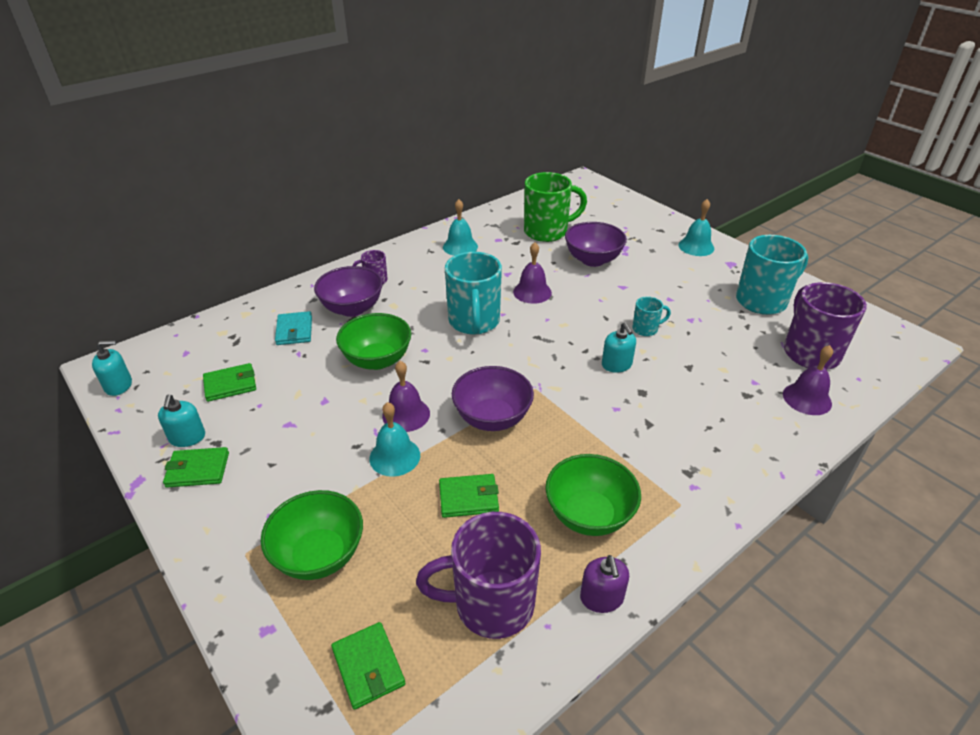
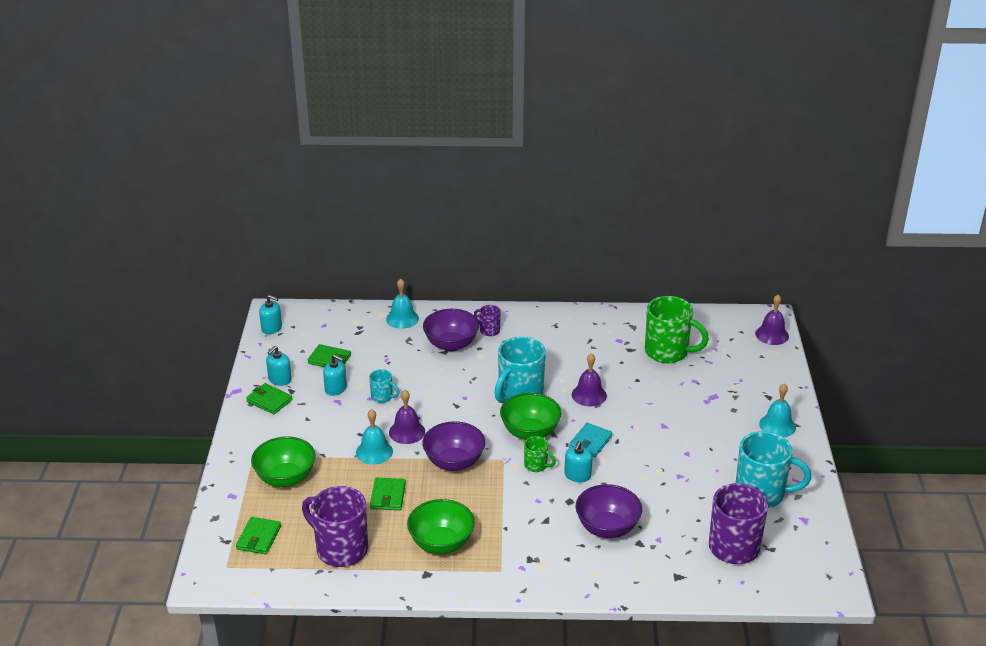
camera: 40 degrees right, 5 degrees down
turquoise wallet [275,311,312,345] -> turquoise wallet moved to [569,423,612,457]
green bowl [336,313,411,370] -> green bowl moved to [500,393,561,440]
green wallet [439,474,499,518] -> green wallet turned 60 degrees clockwise [370,478,406,510]
turquoise bell [443,199,478,256] -> turquoise bell moved to [386,278,419,329]
purple bowl [565,222,627,267] -> purple bowl moved to [576,484,642,538]
purple soap dispenser [580,555,629,613] -> none
turquoise mug [632,296,671,336] -> turquoise mug moved to [369,369,399,403]
purple bell [783,345,833,415] -> purple bell moved to [755,294,789,345]
none -> turquoise soap dispenser [323,355,347,396]
none -> green mug [524,436,556,472]

